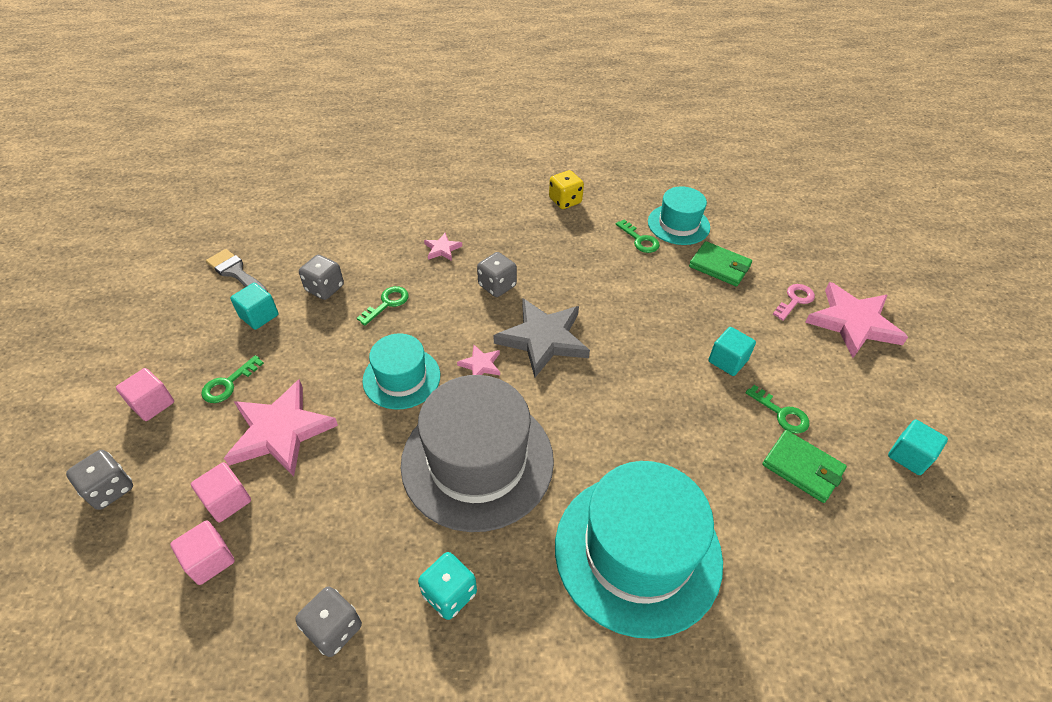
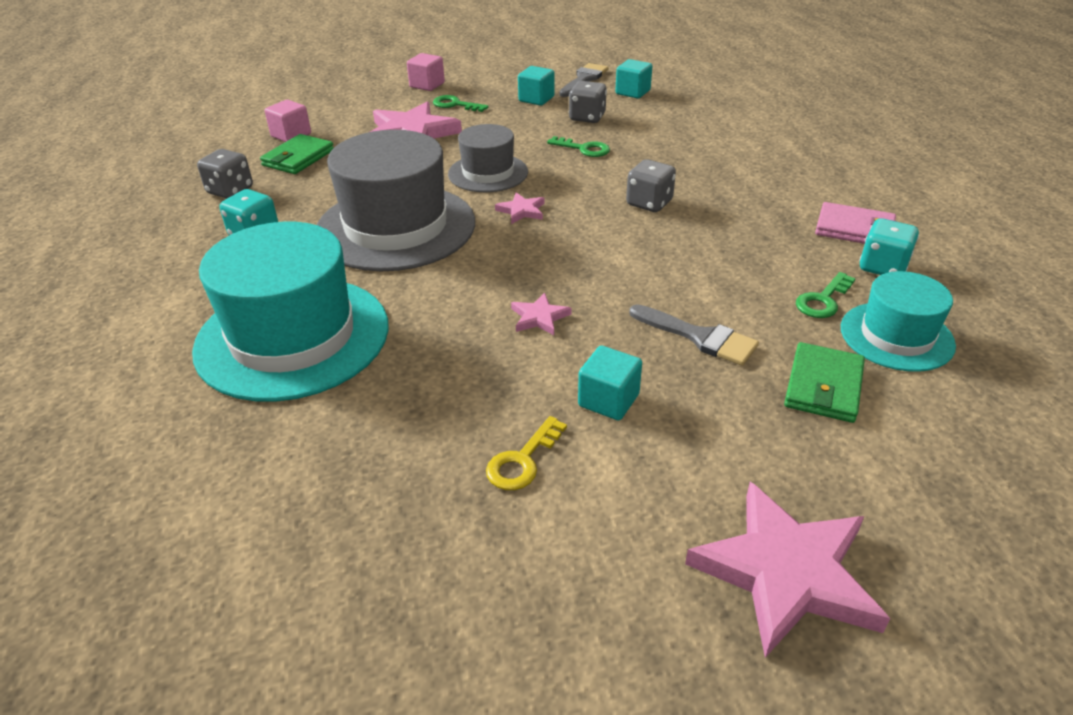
camera: 80 degrees right, 10 degrees down
grey dice [66,450,133,510] -> none
pink cube [191,462,251,522] -> none
turquoise hat [362,334,440,410] -> grey hat [448,124,528,192]
pink star [424,233,462,261] -> pink star moved to [511,293,572,335]
grey star [493,298,590,377] -> none
yellow dice [549,170,584,209] -> pink wallet [815,202,898,244]
green key [745,385,809,434] -> yellow key [486,416,567,490]
green wallet [762,430,847,503] -> green wallet moved to [260,134,334,174]
pink key [773,284,815,321] -> none
turquoise cube [888,420,948,475] -> turquoise cube moved to [615,59,652,99]
none -> grey brush [629,304,759,366]
none -> turquoise dice [859,218,919,275]

